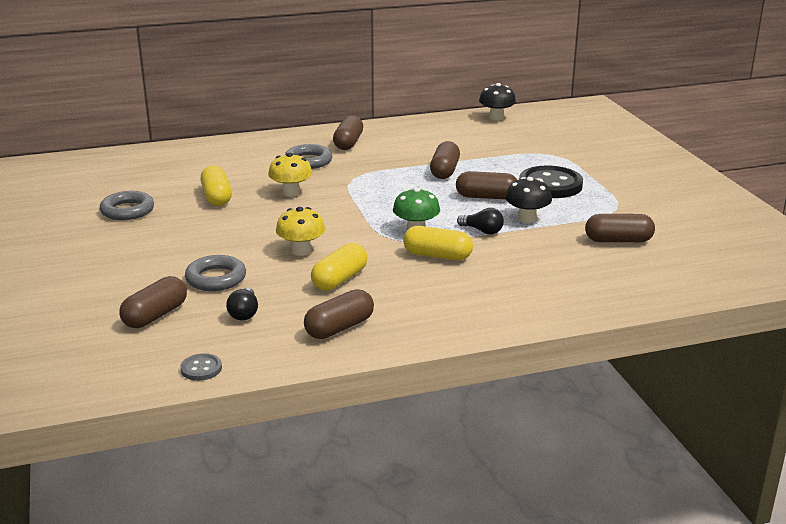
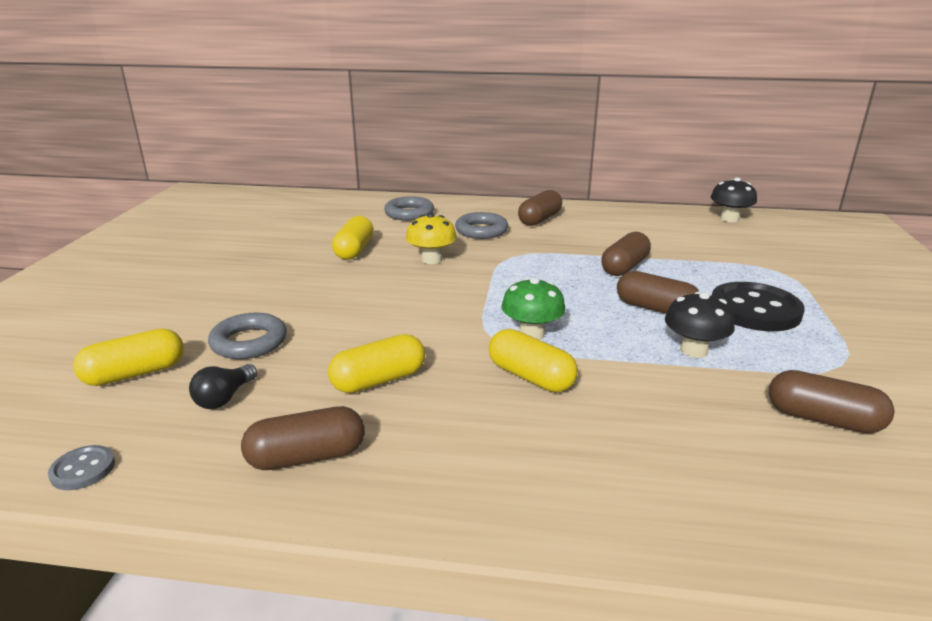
camera: 25 degrees right, 0 degrees up
grey ring [99,191,154,220] -> grey ring moved to [384,196,434,221]
brown capsule [119,276,187,328] -> yellow capsule [73,328,184,386]
yellow mushroom [276,207,325,256] -> none
black light bulb [457,208,504,234] -> none

